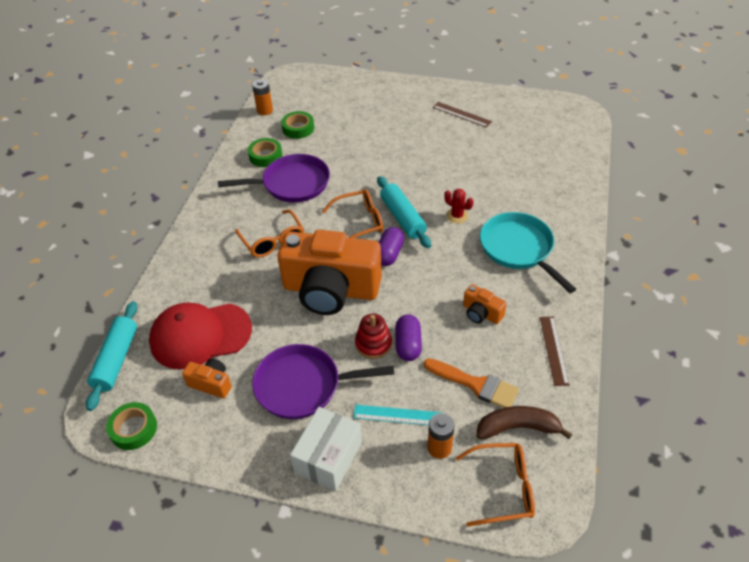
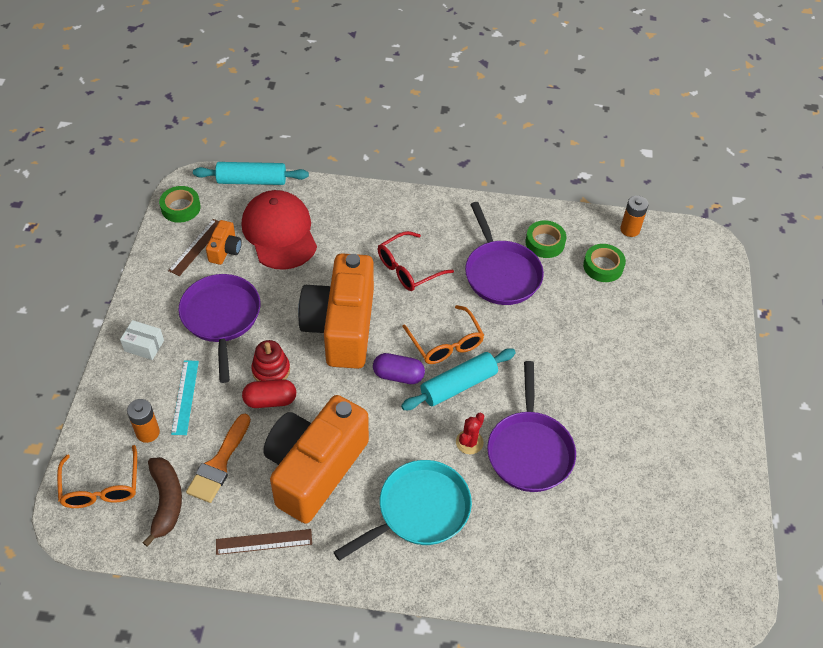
camera: 80 degrees right, 5 degrees up
orange glasses [235,210,304,257] -> red glasses [378,231,454,291]
white box [290,407,362,491] -> white box [120,320,164,360], size x0.60
purple capsule [395,314,422,361] -> red capsule [242,379,296,408]
brown ruler [433,102,492,127] -> brown ruler moved to [168,219,219,276]
orange camera [463,284,507,324] -> orange camera [263,395,369,524], size x2.41
none -> purple pan [487,361,576,492]

